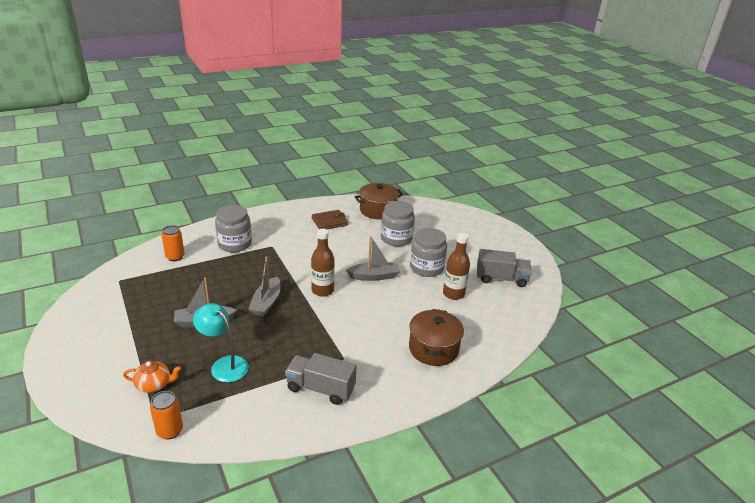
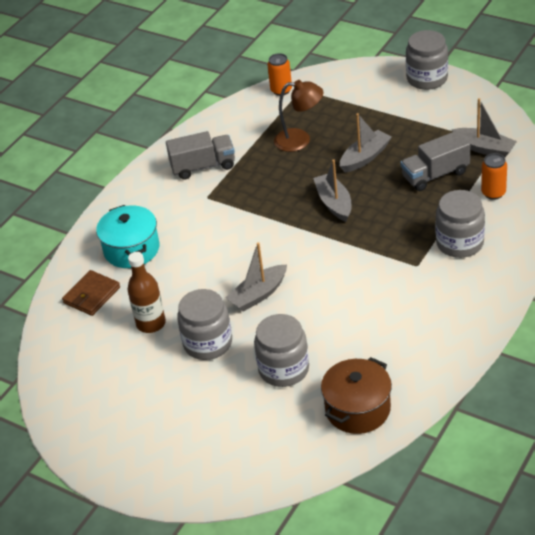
camera: 155 degrees right, 10 degrees up
orange teapot [123,361,182,393] -> none
turquoise lamp [193,303,249,382] -> brown lamp [274,80,323,152]
brown bottle [311,229,335,297] -> none
brown wallet [312,210,348,229] -> brown wallet moved to [62,270,120,316]
brown pot [409,309,464,366] -> turquoise pot [96,205,159,268]
grey truck [477,249,532,287] -> grey truck moved to [400,131,470,191]
none -> grey jar [406,30,448,90]
none -> grey boat [452,98,517,157]

